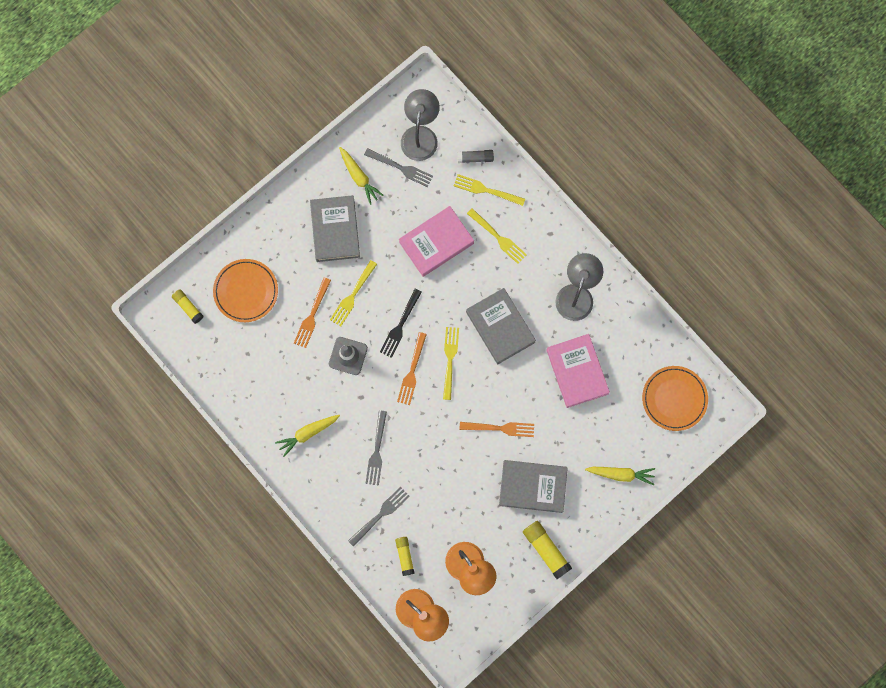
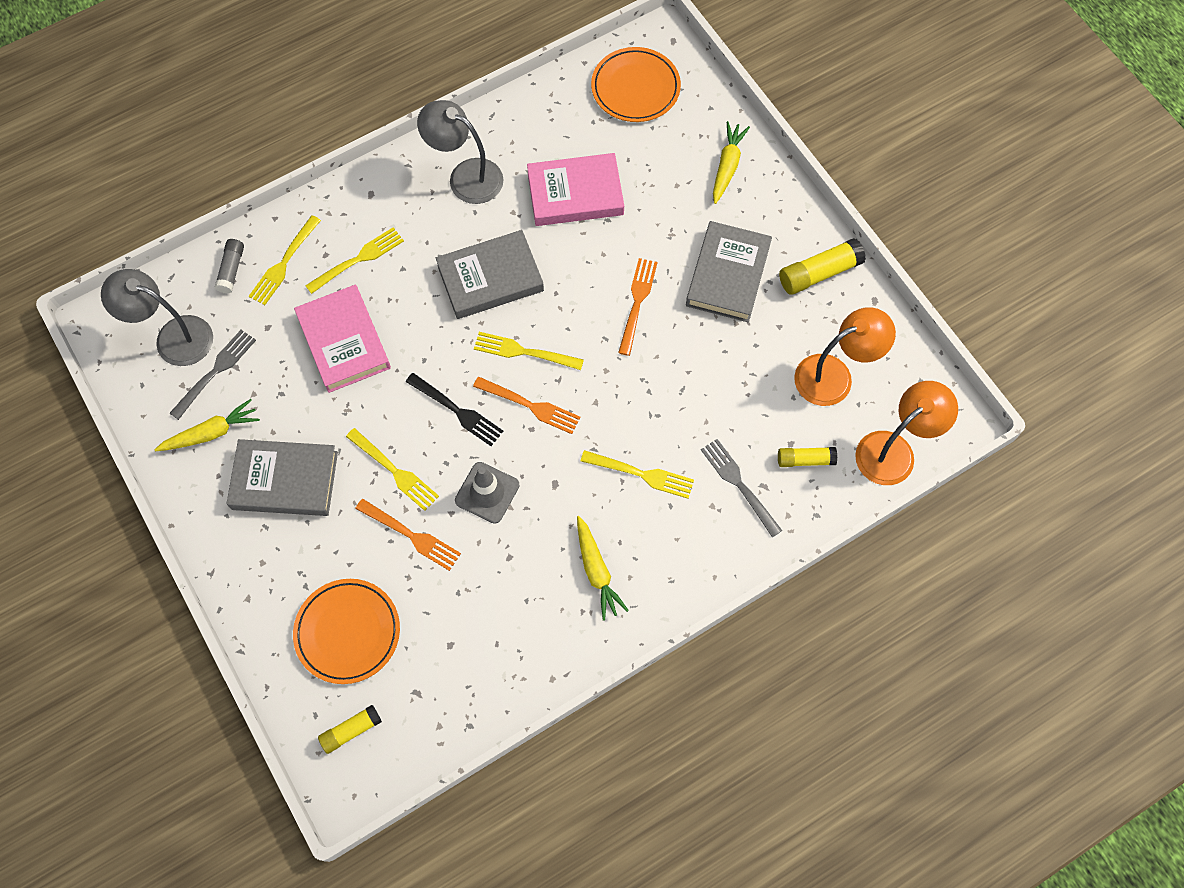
camera: 80 degrees left, 10 degrees down
grey fork [365,410,387,486] -> yellow fork [581,450,694,499]

